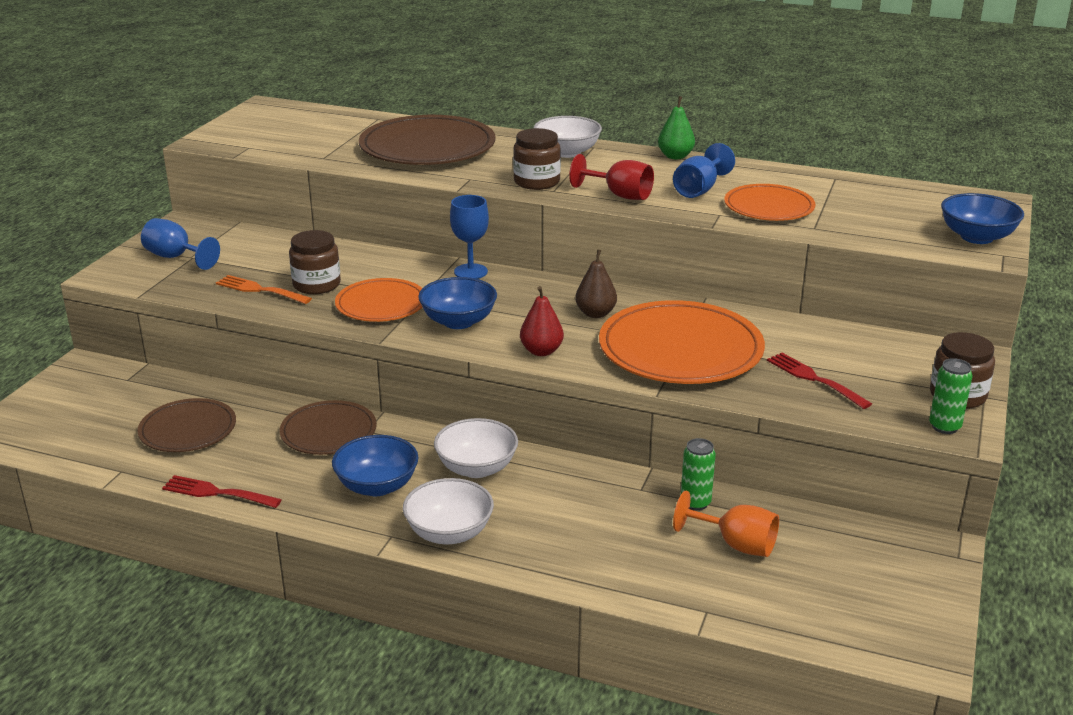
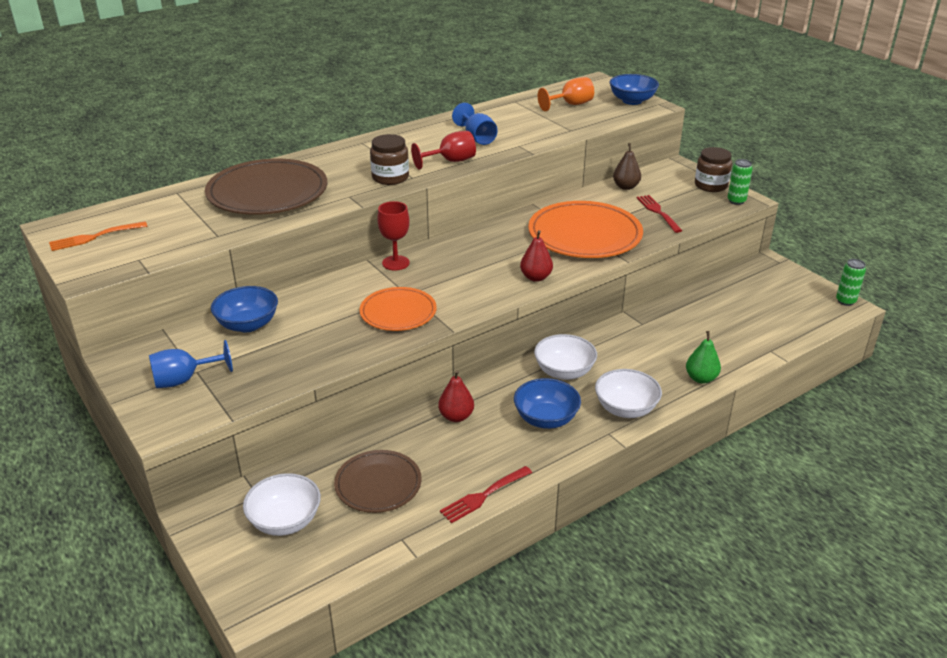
camera: 55 degrees left, 5 degrees up
orange fork [216,275,312,304] -> orange fork moved to [49,222,147,251]
brown plate [279,400,377,455] -> red pear [438,370,474,422]
brown jar [289,230,341,294] -> none
blue bowl [418,277,497,329] -> blue bowl moved to [211,286,278,332]
blue goblet [450,195,489,279] -> red goblet [377,201,410,270]
white bowl [534,116,602,158] -> white bowl moved to [243,473,321,536]
brown pear [575,249,617,318] -> brown pear moved to [613,143,641,190]
green pear [658,96,695,159] -> green pear moved to [686,331,721,384]
orange goblet [673,491,779,557] -> orange goblet moved to [538,77,594,111]
green can [681,438,716,511] -> green can moved to [836,259,866,306]
orange plate [724,184,816,221] -> none
red fork [767,353,872,409] -> red fork turned 75 degrees clockwise [637,195,683,233]

